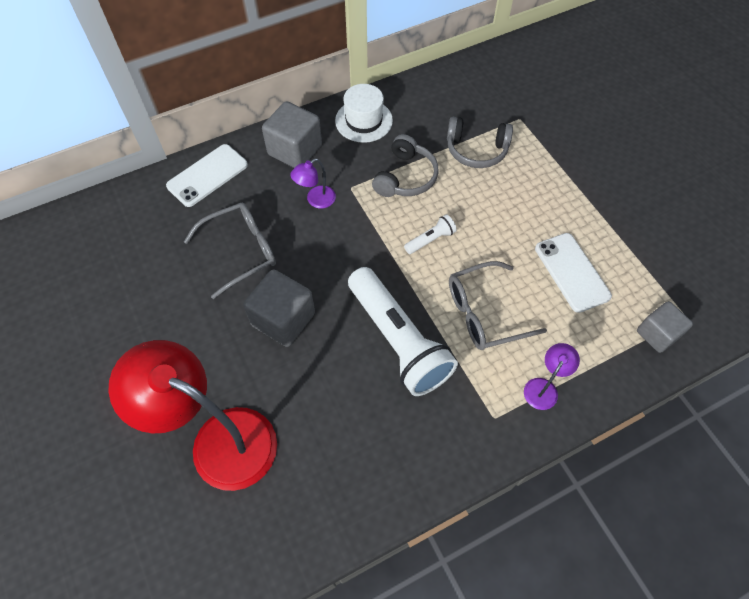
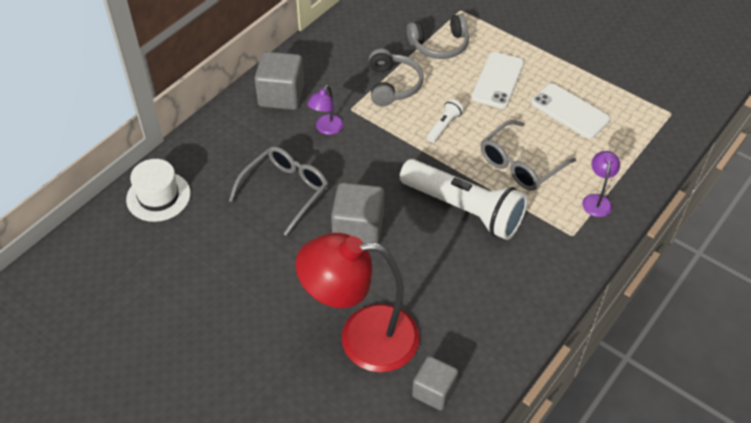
camera: 25 degrees left, 10 degrees down
white phone [166,144,248,207] -> white phone moved to [471,52,524,109]
white hat [335,84,393,143] -> white hat moved to [126,159,191,222]
grey cube [637,301,693,353] -> grey cube moved to [412,356,458,410]

